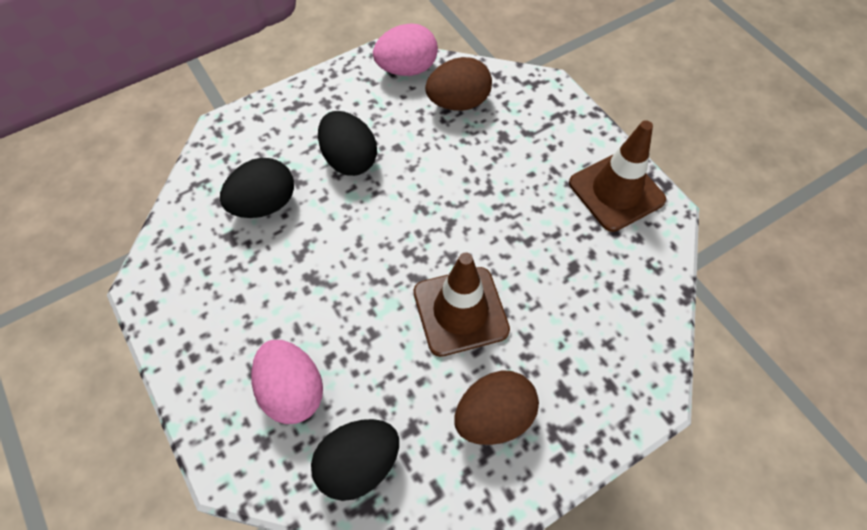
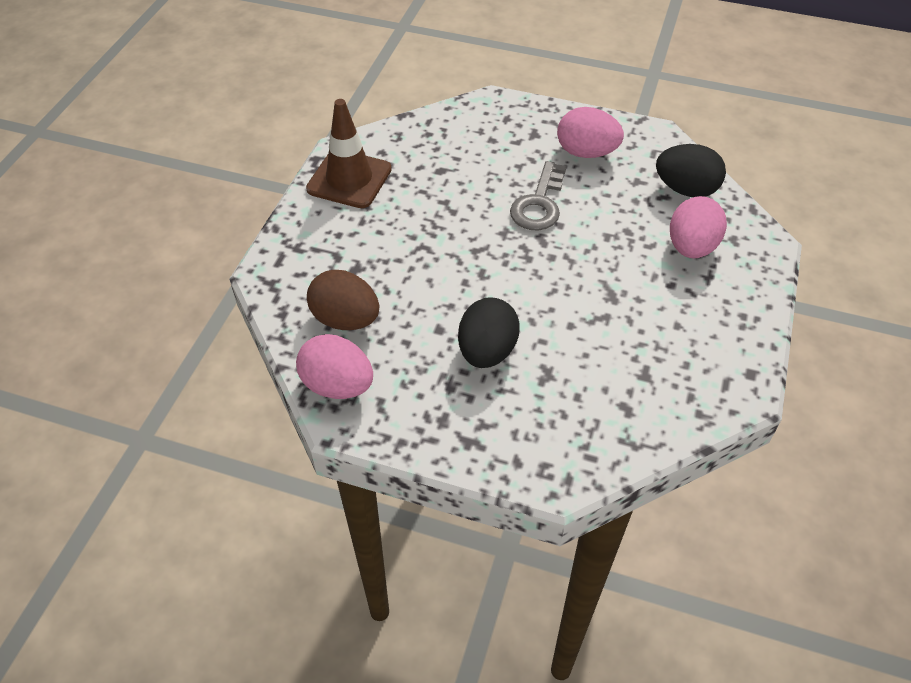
camera: 130 degrees left, 10 degrees down
black egg [220,158,294,218] -> none
brown traffic cone [414,252,510,357] -> grey key [510,161,567,231]
brown egg [455,370,539,445] -> pink egg [557,107,624,158]

